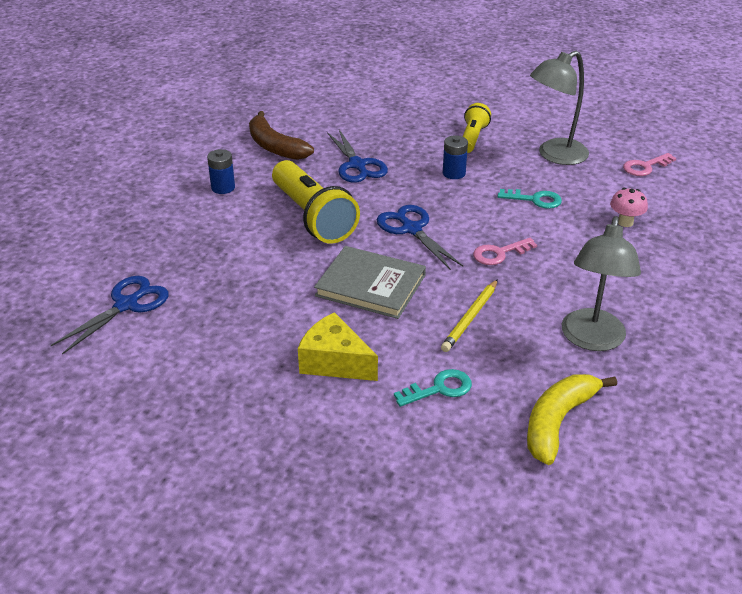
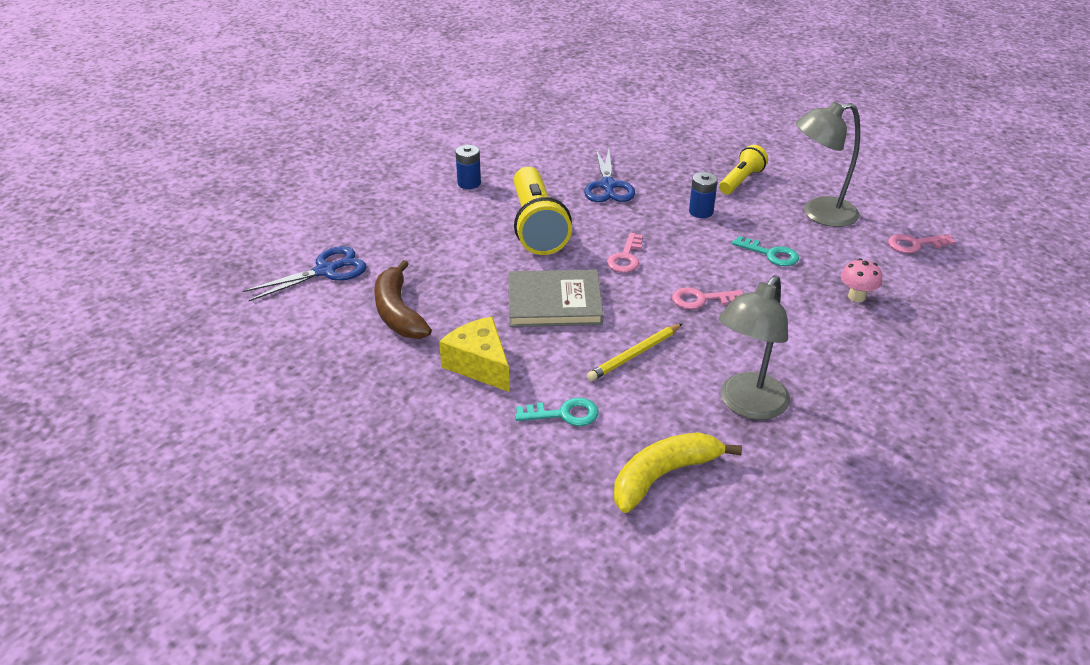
camera: 20 degrees right, 0 degrees up
brown banana [249,111,314,160] -> brown banana moved to [374,260,432,339]
grey book [314,246,426,319] -> grey book turned 45 degrees counterclockwise [509,270,603,327]
blue scissors [377,205,463,270] -> pink key [607,233,643,273]

